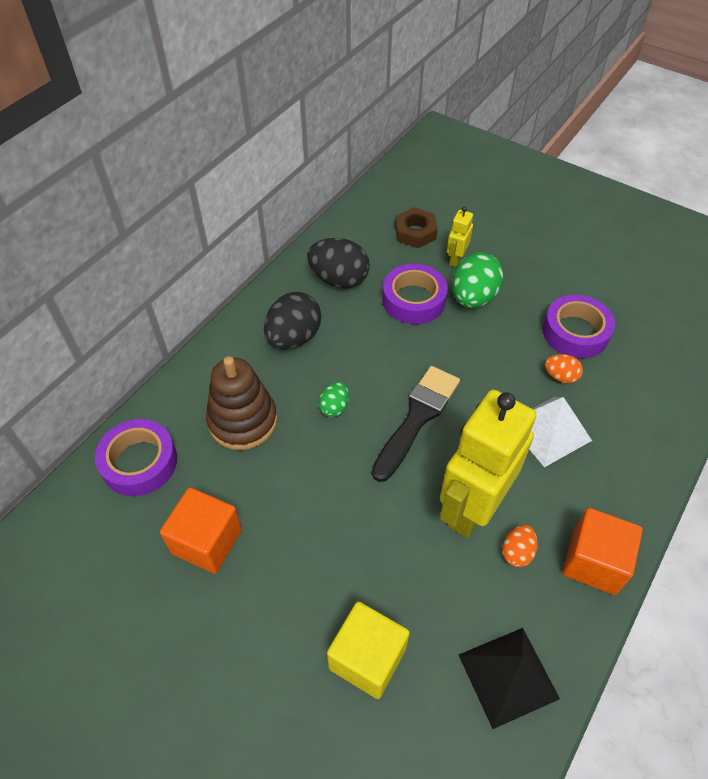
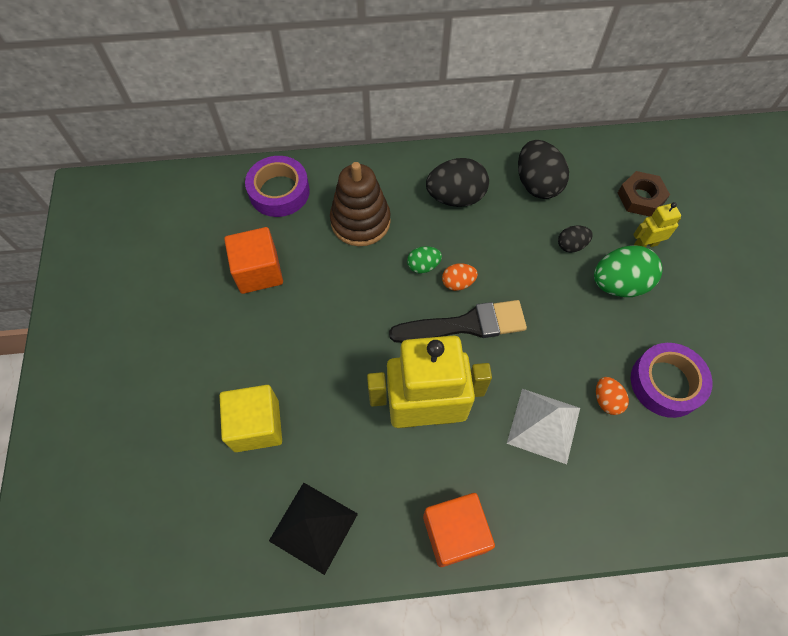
camera: 50 degrees right, 10 degrees up
purple tape [382,264,448,324] -> black egg [558,226,593,253]
orange egg [502,525,538,567] -> orange egg moved to [442,263,478,291]

